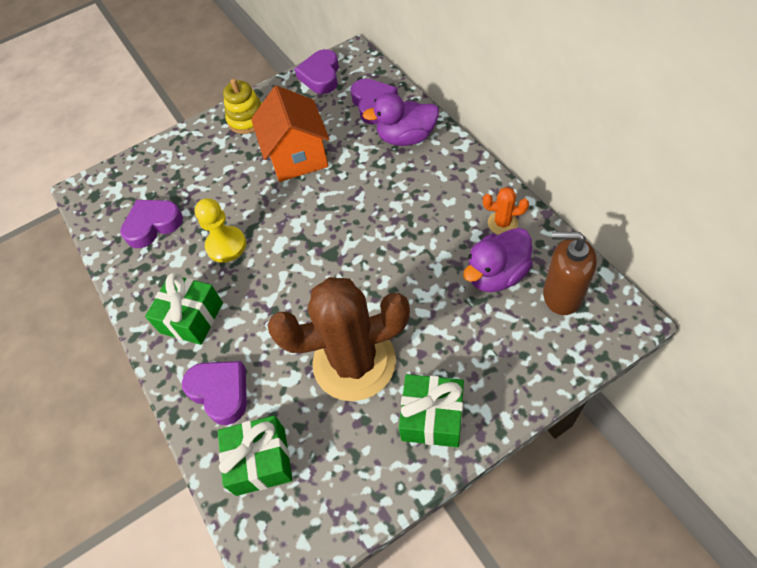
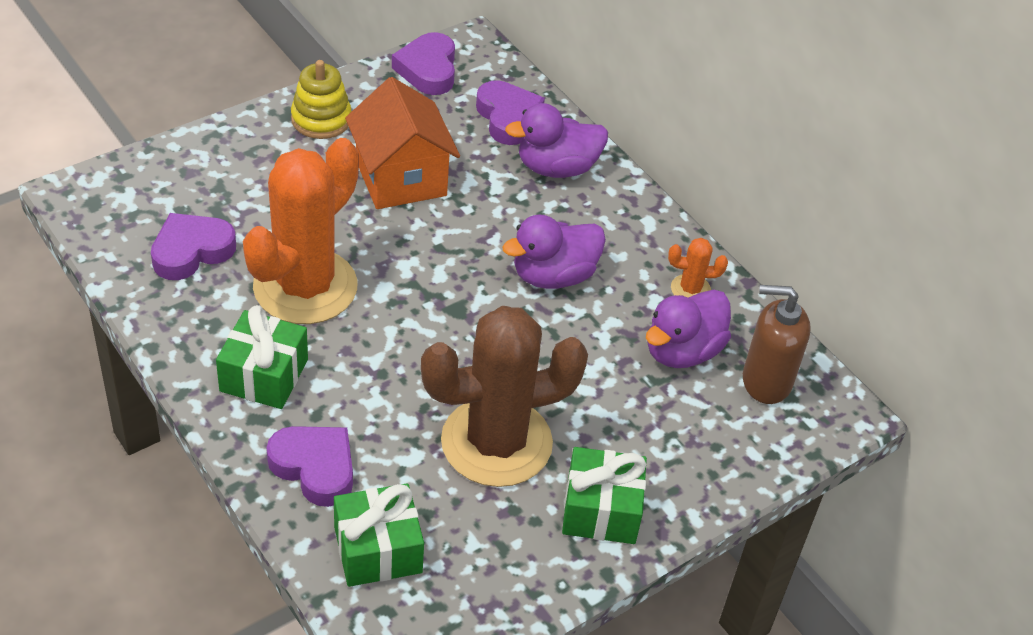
camera: 15 degrees left, 10 degrees down
yellow pawn [195,198,246,263] -> orange cactus [243,138,359,324]
none -> purple duck [502,215,606,289]

